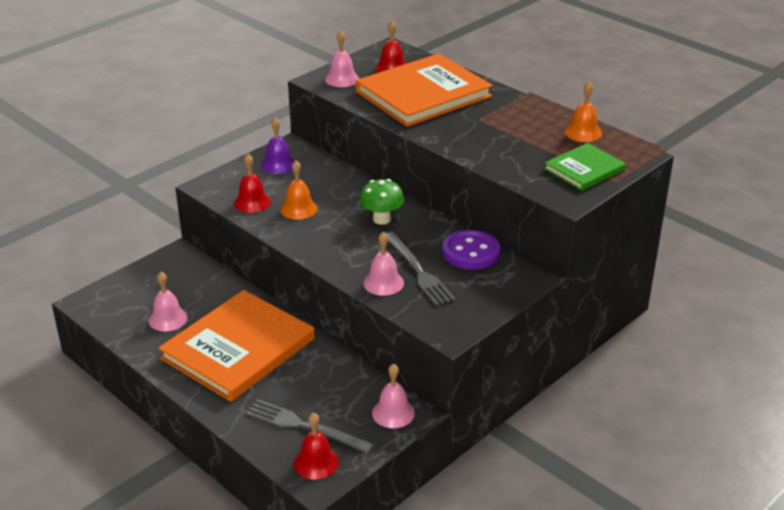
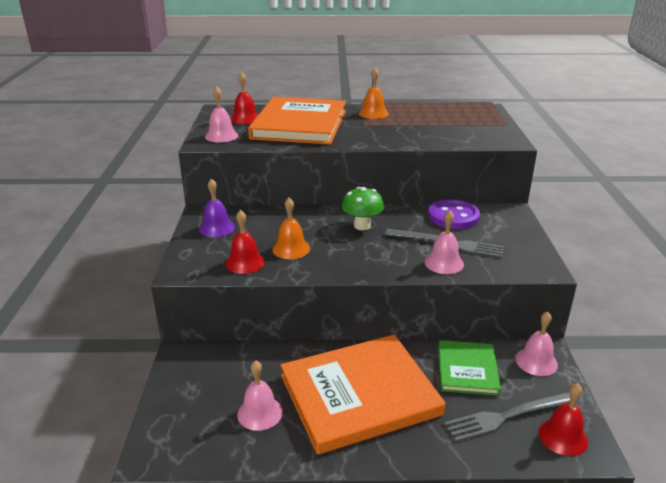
camera: 45 degrees left, 5 degrees down
orange book [158,290,315,402] -> orange book turned 75 degrees clockwise [280,335,445,455]
green book [544,143,626,191] -> green book moved to [438,340,501,396]
orange bell [564,82,602,142] -> orange bell moved to [358,68,389,119]

